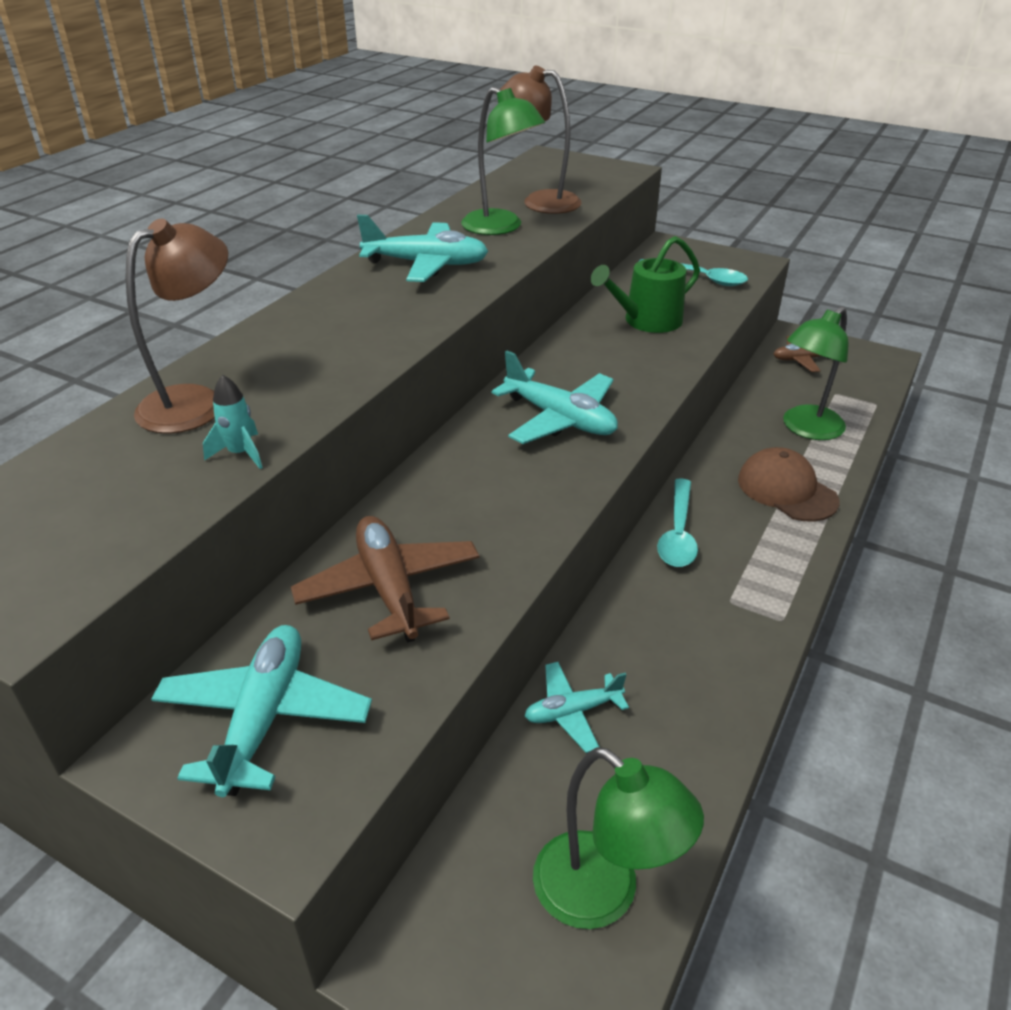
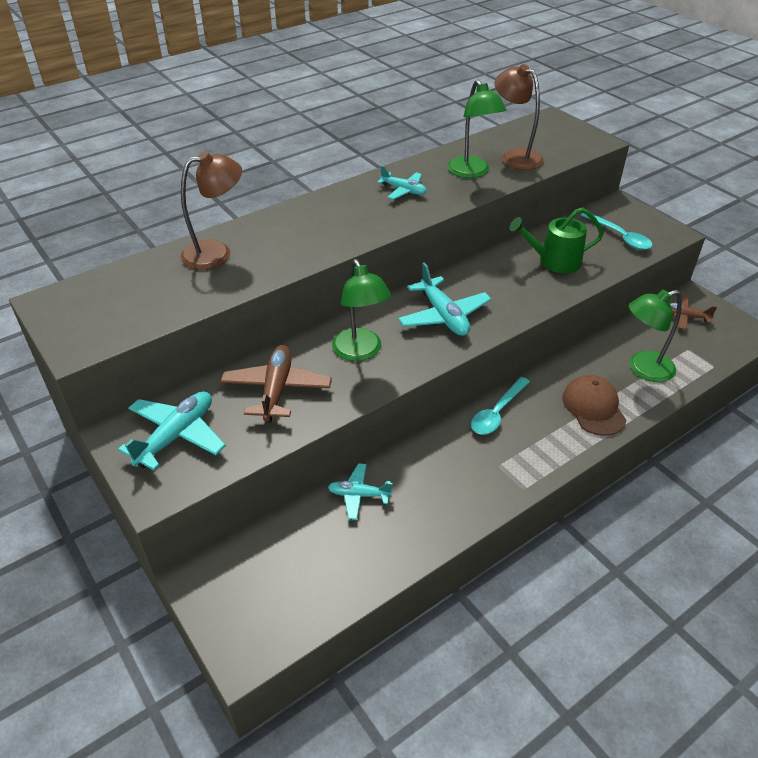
camera: 25 degrees right, 5 degrees up
turquoise rocket [203,375,263,469] -> none
turquoise plane [357,215,488,282] -> turquoise plane [377,166,427,200], size x0.62
green lamp [533,747,704,929] -> green lamp moved to [332,259,391,361]

